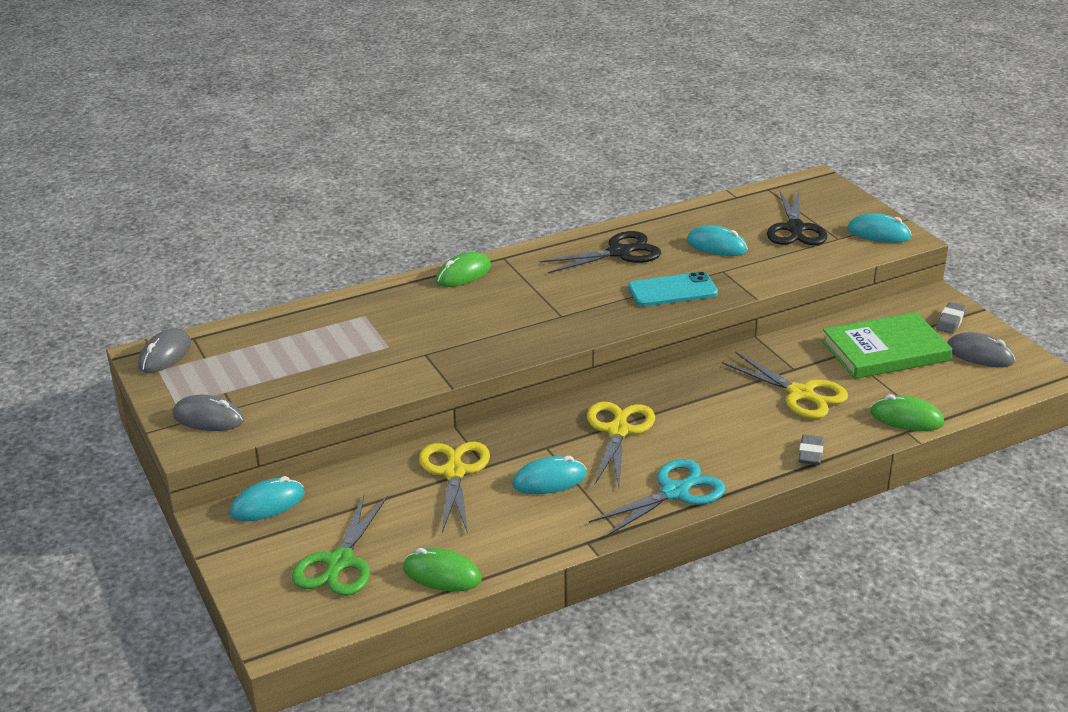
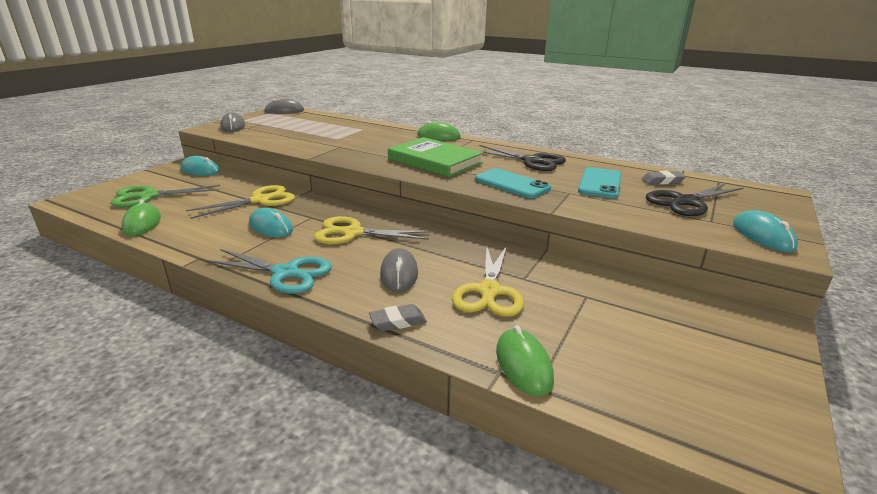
camera: 55 degrees right, 5 degrees down
yellow scissors [587,402,655,487] -> yellow scissors turned 150 degrees counterclockwise [314,216,431,244]
turquoise mouse [687,225,748,256] -> turquoise phone [578,167,621,198]
green book [822,312,952,379] -> green book moved to [388,137,484,177]
grey eraser [936,302,967,334] -> grey eraser moved to [642,171,686,184]
grey mouse [947,332,1015,367] -> grey mouse moved to [380,248,418,292]

